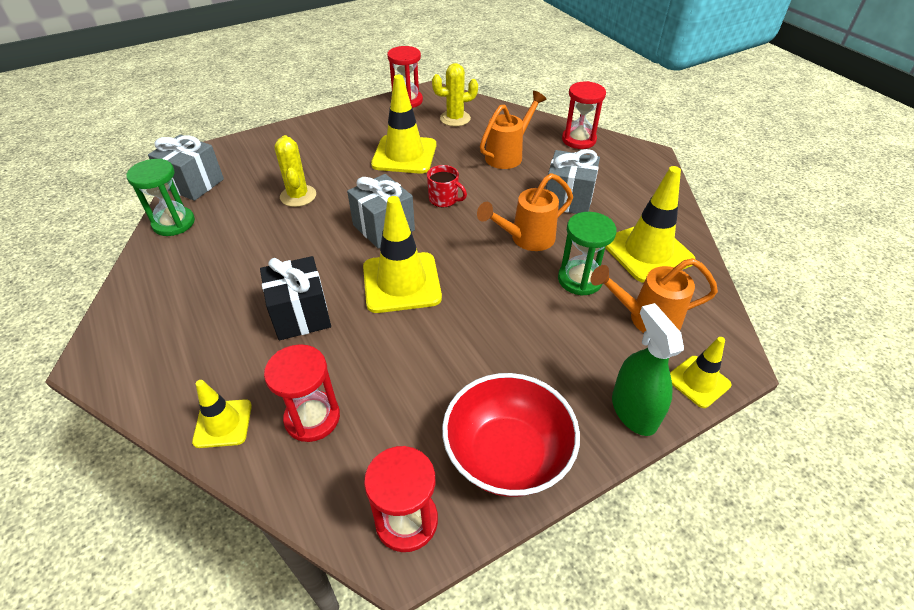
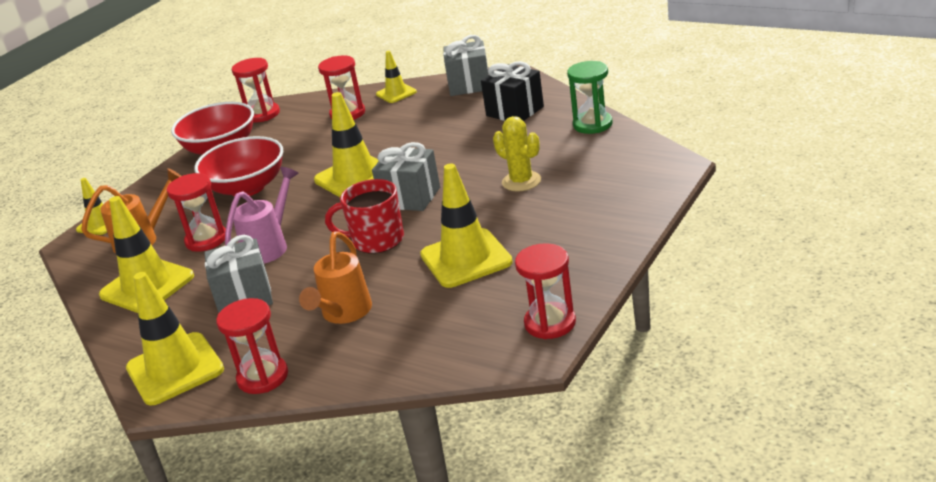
camera: 155 degrees right, 15 degrees down
grey gift [148,134,224,201] -> grey gift moved to [443,35,489,96]
black gift [260,256,331,340] -> black gift moved to [481,61,544,121]
red mug [427,165,467,207] -> red mug [325,179,404,254], size x1.58
yellow cactus [432,63,478,126] -> none
orange watering can [477,173,573,251] -> pink watering can [225,167,299,264]
green hourglass [558,212,617,296] -> red hourglass [167,173,226,251]
green spray bottle [612,303,684,436] -> none
none -> yellow traffic cone [126,272,224,406]
none -> red bowl [194,136,283,196]

